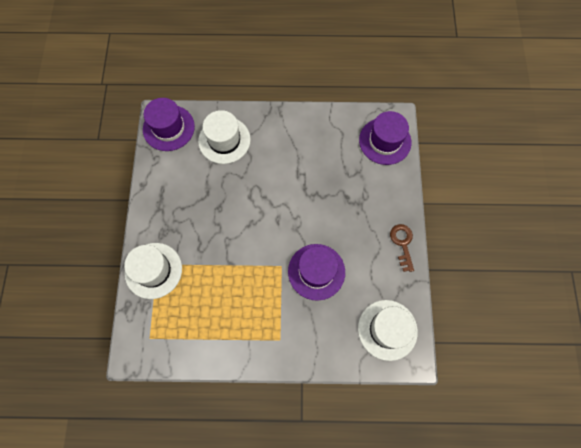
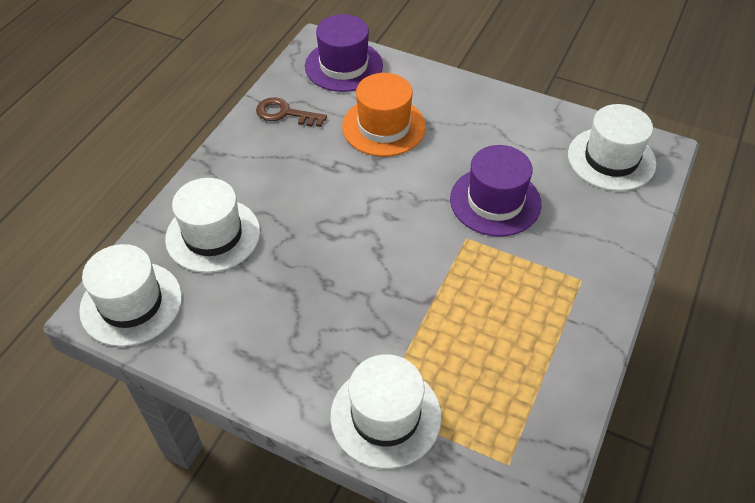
camera: 65 degrees left, 20 degrees down
purple hat [143,98,195,151] -> white hat [79,244,182,347]
brown key [390,224,414,272] -> brown key moved to [256,97,327,127]
none -> orange hat [342,73,426,157]

